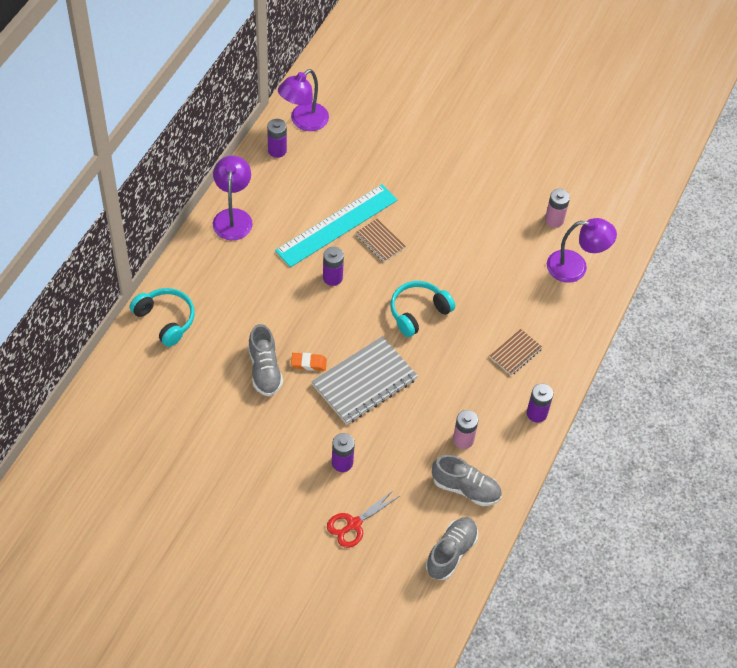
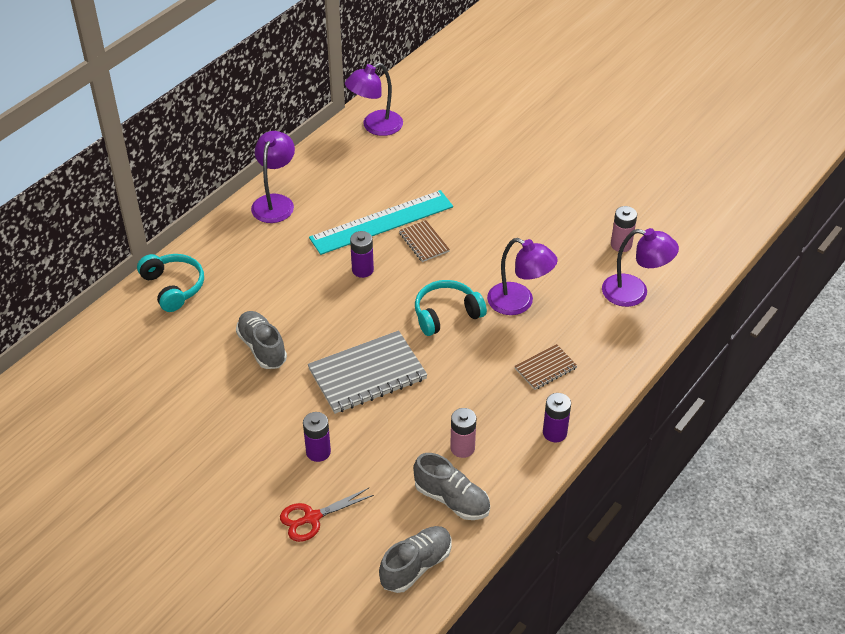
camera: 15 degrees right, 10 degrees down
grey shoe [248,324,283,396] -> grey shoe turned 150 degrees clockwise [236,311,287,369]
purple battery [267,119,287,158] -> none
orange eraser [291,353,327,371] -> none
none -> purple lamp [487,238,558,315]

